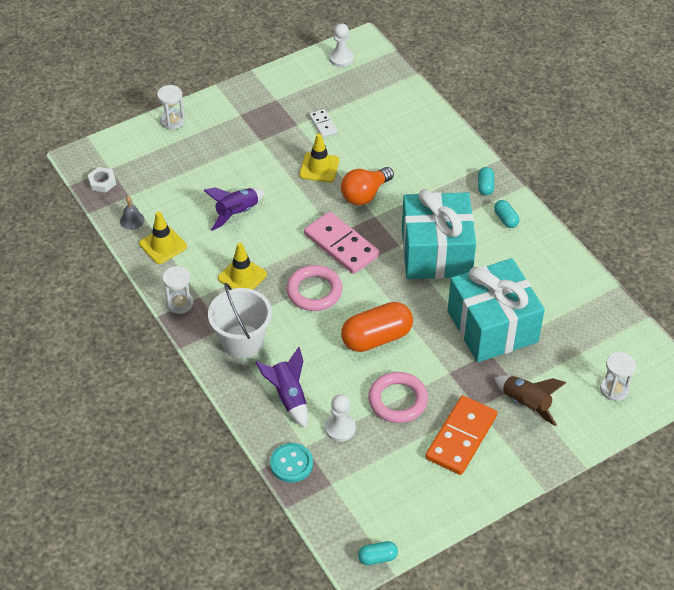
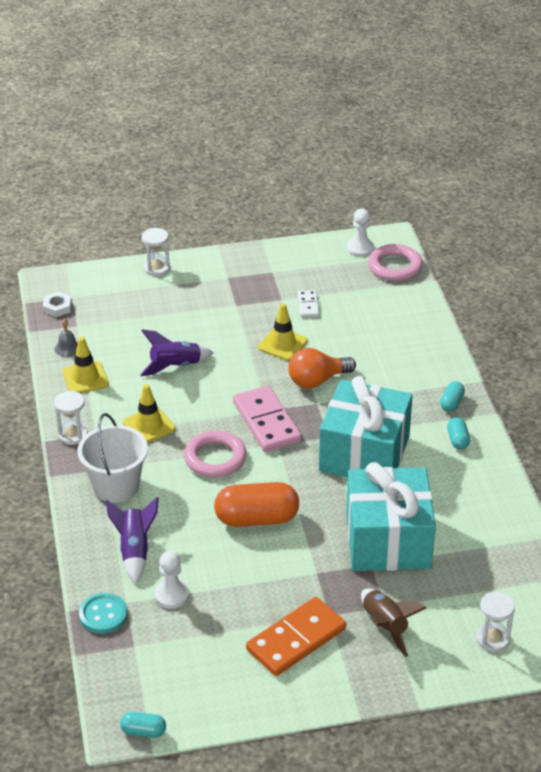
camera: 20 degrees right, 10 degrees down
pink ring [368,372,428,423] -> pink ring moved to [368,244,423,281]

